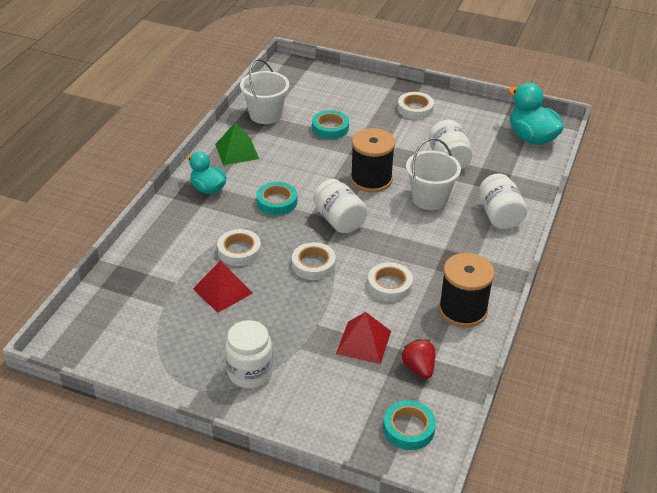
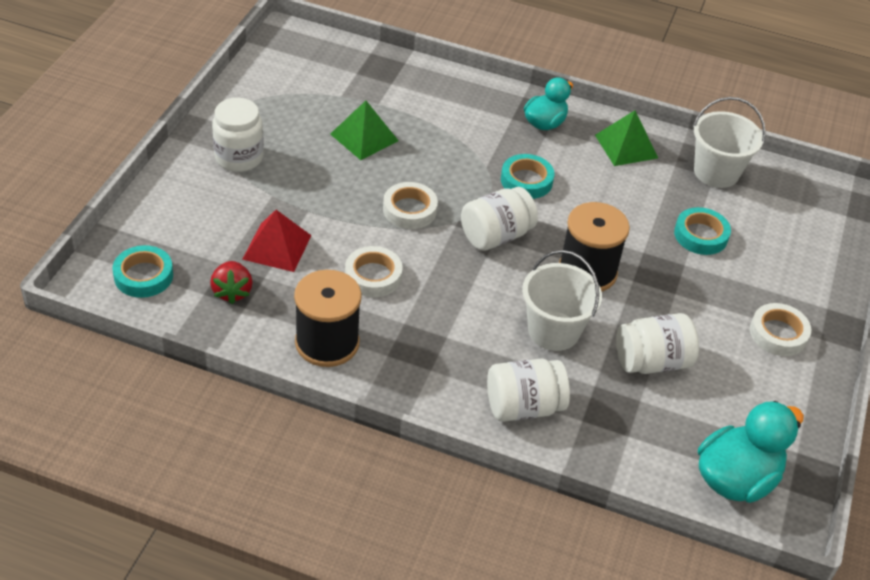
camera: 85 degrees right, 5 degrees up
red pyramid [193,260,253,313] -> green pyramid [330,101,399,160]
white tape [217,229,261,266] -> none
red strawberry [401,339,435,379] -> red strawberry turned 105 degrees clockwise [210,261,252,304]

